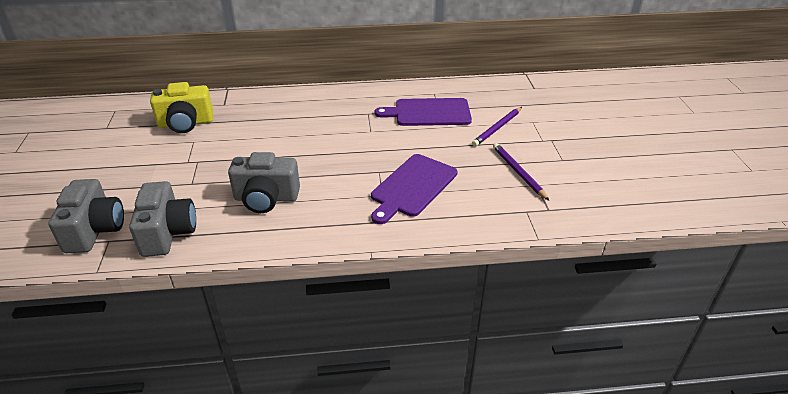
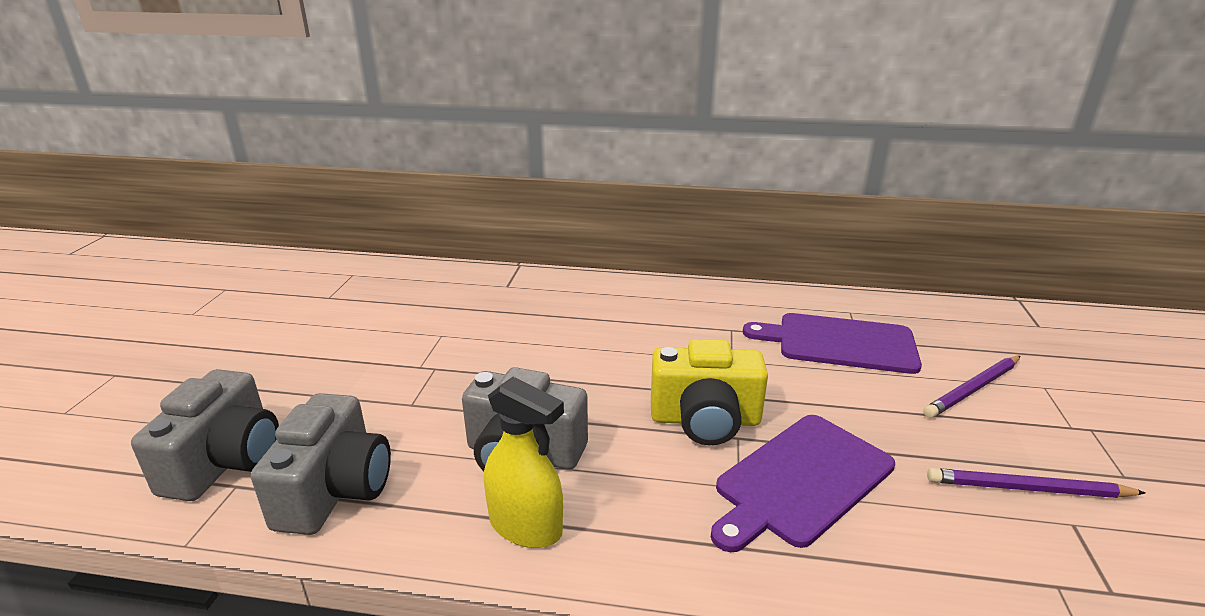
camera: 15 degrees right, 10 degrees down
yellow camera [150,82,213,133] -> yellow camera moved to [651,339,768,445]
purple pencil [493,143,549,201] -> purple pencil turned 75 degrees counterclockwise [927,468,1145,498]
none -> yellow spray bottle [484,377,564,548]

